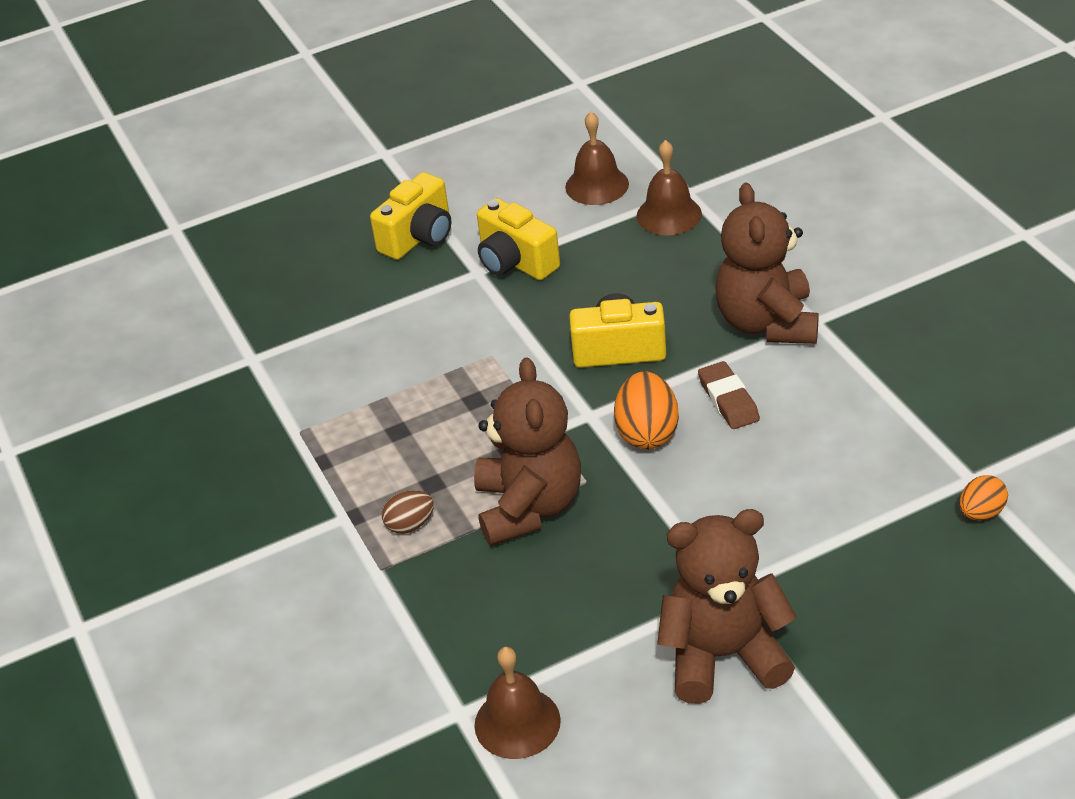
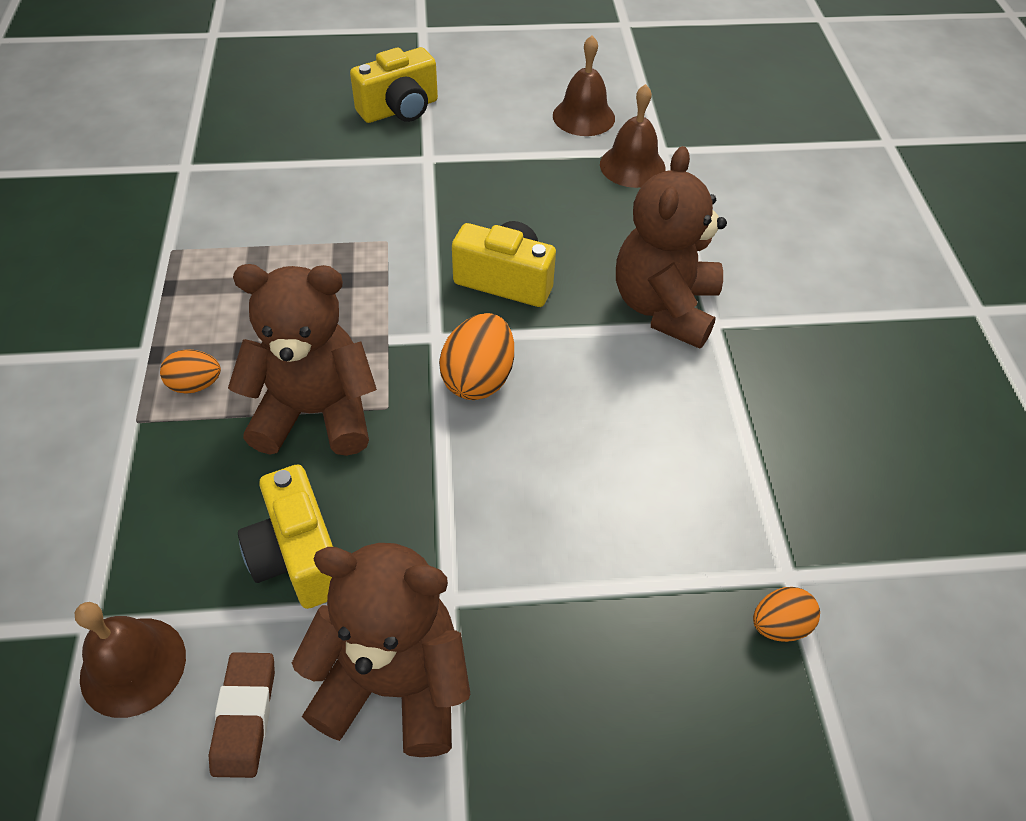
camera: 15 degrees right, 10 degrees up
brown egg [382,490,434,534] -> orange egg [160,349,221,394]
brown teddy bear [474,358,581,546] -> brown teddy bear turned 105 degrees counterclockwise [228,264,377,456]
yellow camera [477,198,560,280] -> yellow camera moved to [238,464,333,609]
brown eraser [698,361,760,429] -> brown eraser moved to [209,652,275,778]

